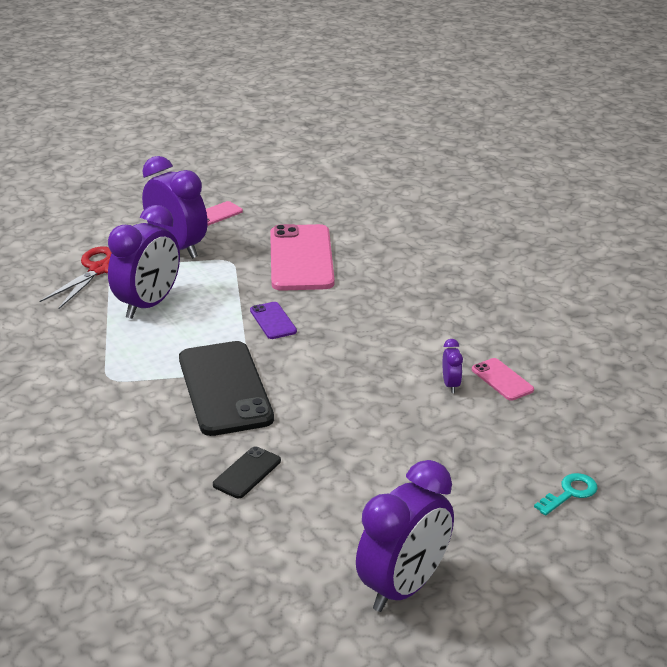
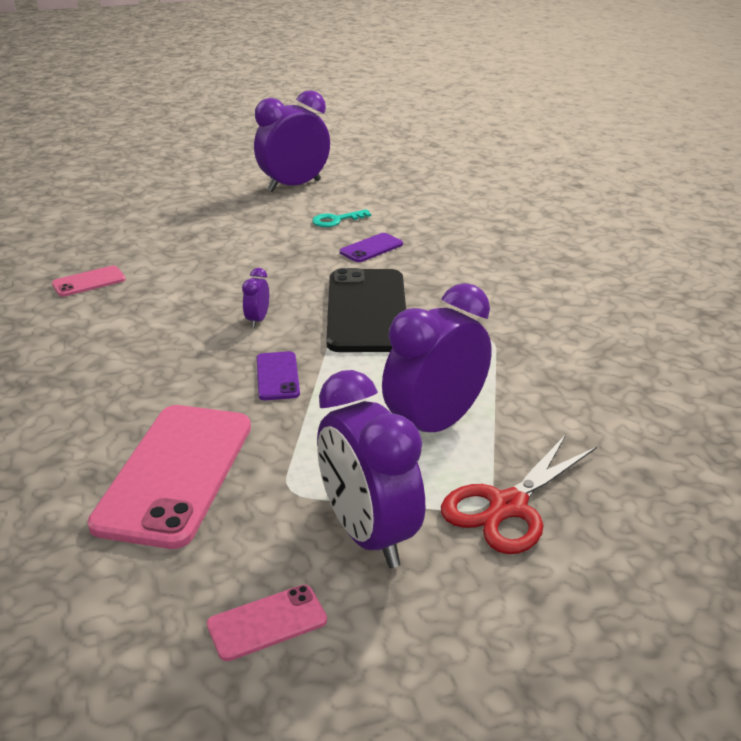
camera: 165 degrees left, 0 degrees up
black phone [213,446,281,498] -> purple phone [340,233,403,262]
purple clock [443,339,463,393] -> purple clock moved to [242,268,269,328]
pink phone [472,358,534,401] -> pink phone turned 75 degrees clockwise [52,266,126,297]
turquoise key [534,473,598,516] -> turquoise key moved to [312,209,371,227]

